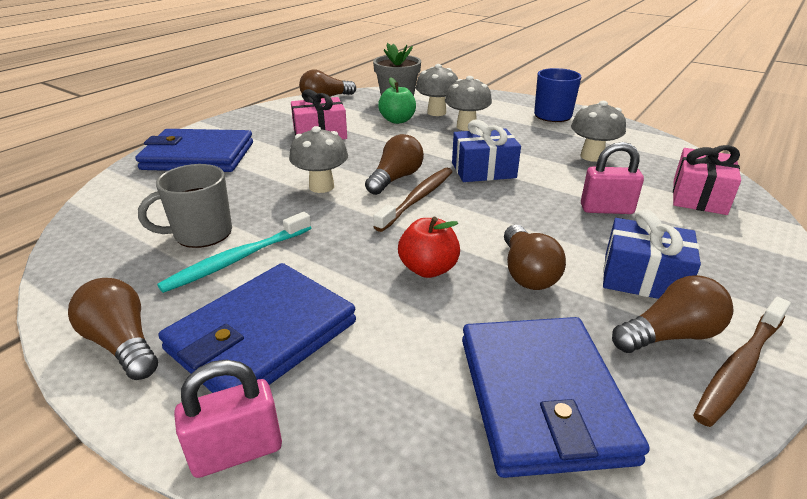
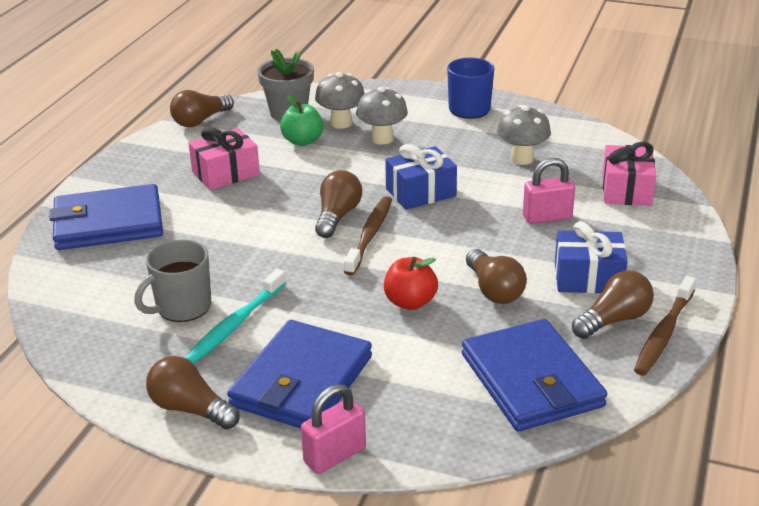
camera: 15 degrees left, 0 degrees up
grey mushroom [289,126,348,193] -> none

